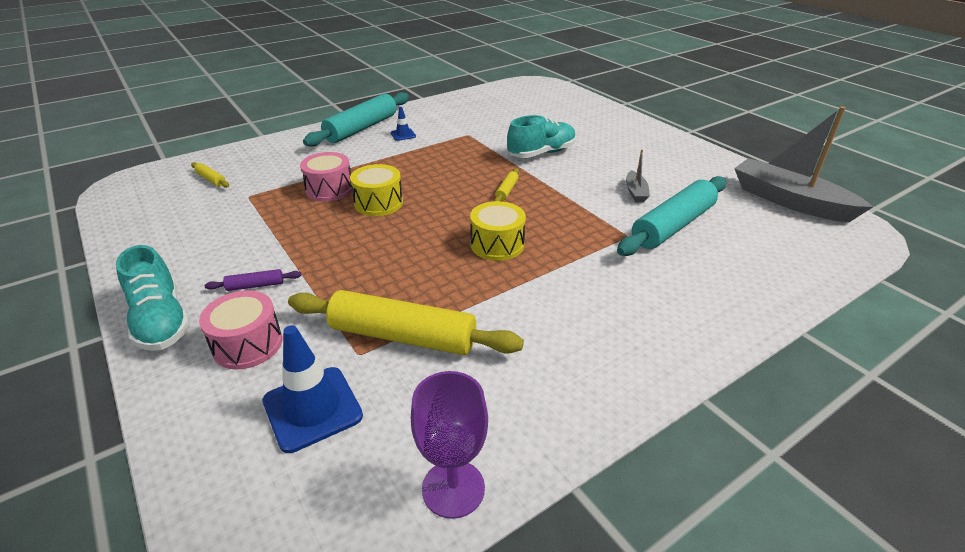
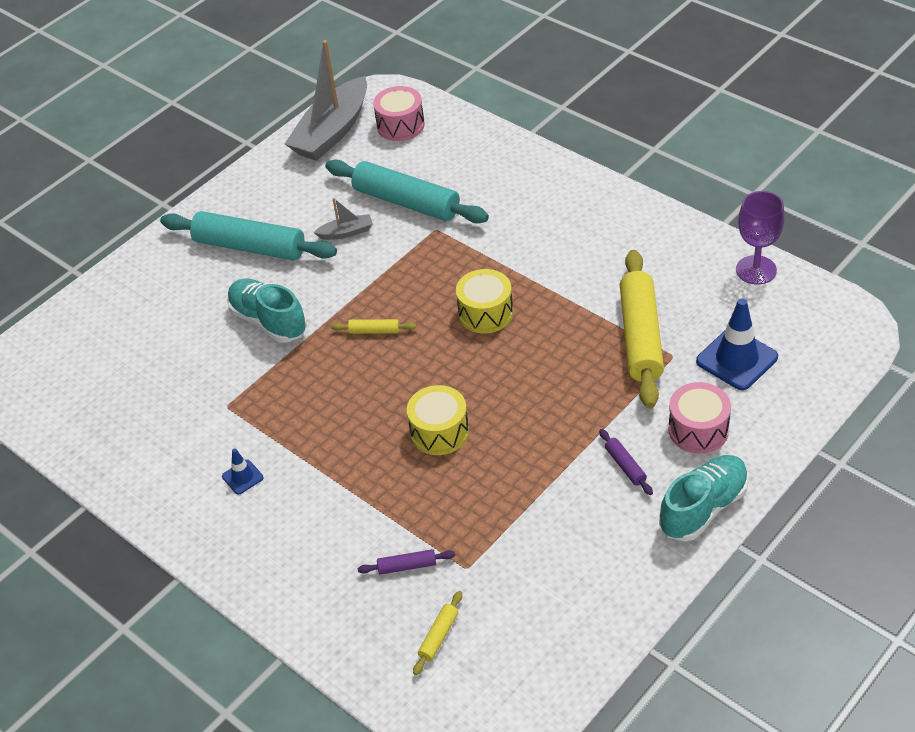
camera: 100 degrees left, 10 degrees up
pink drum [300,152,353,202] -> pink drum moved to [373,86,425,141]
turquoise rolling pin [303,92,409,147] -> turquoise rolling pin moved to [160,211,337,261]
none -> purple rolling pin [358,549,455,575]

